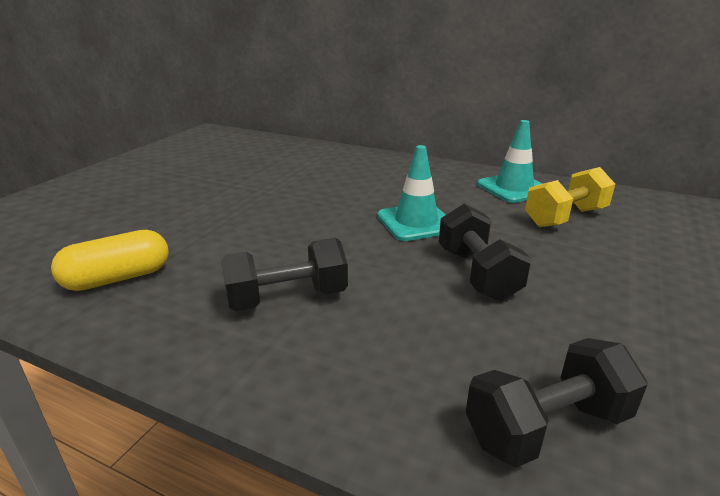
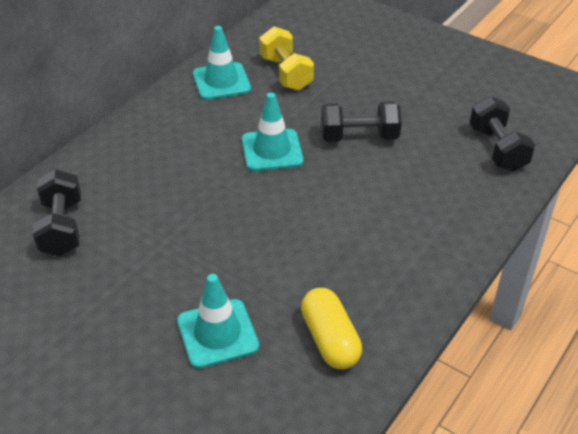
camera: 80 degrees left, 15 degrees up
black dumbbell [221,238,348,311] -> black dumbbell moved to [33,169,81,256]
none -> turquoise traffic cone [177,274,259,369]

